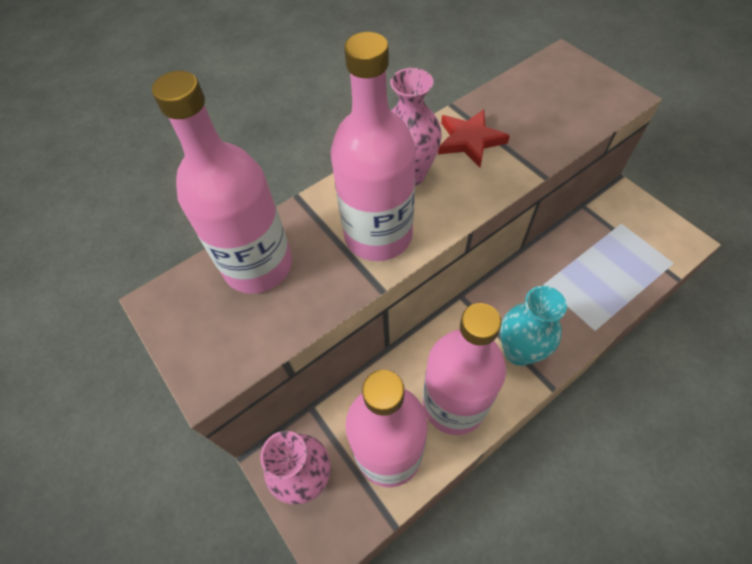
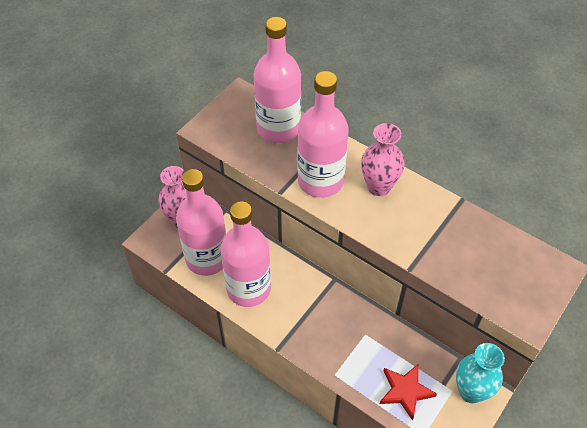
camera: 70 degrees right, 5 degrees down
red star [438,109,510,167] -> red star moved to [380,364,437,421]
turquoise vase [500,286,567,366] -> turquoise vase moved to [456,343,505,403]

